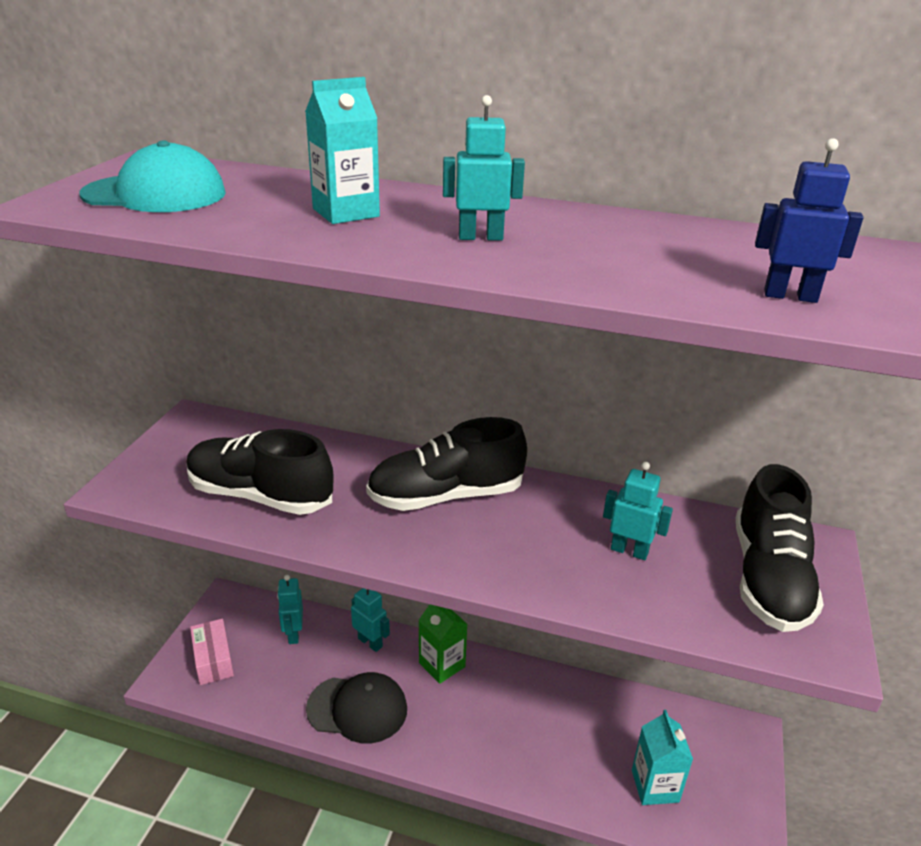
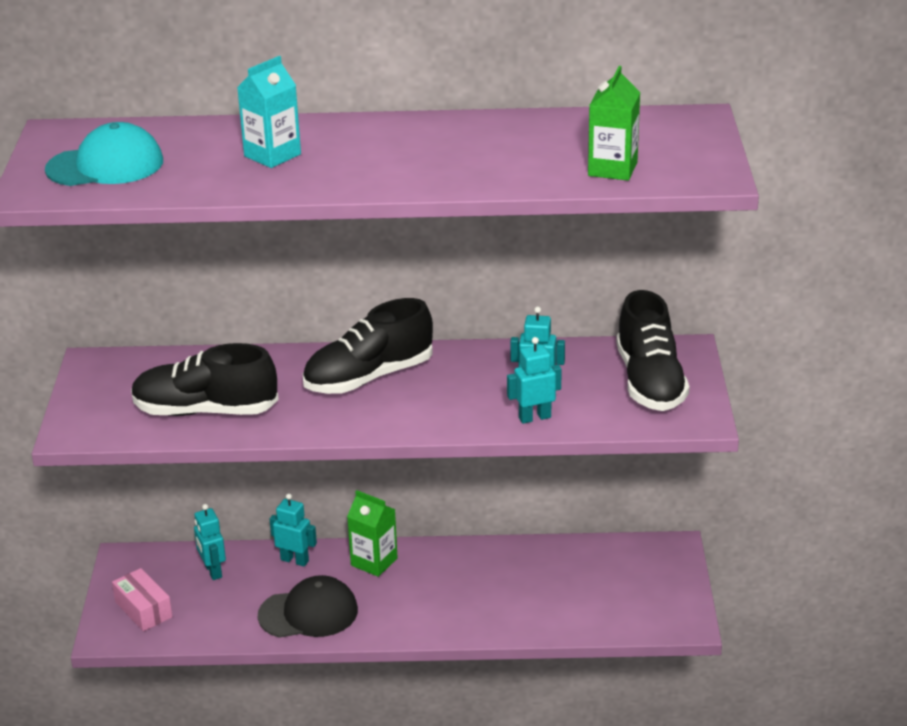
camera: 15 degrees left, 0 degrees up
turquoise robot [443,95,525,241] -> turquoise robot moved to [507,337,562,424]
turquoise carton [632,710,693,805] -> none
blue robot [755,138,864,303] -> green carton [588,66,640,181]

